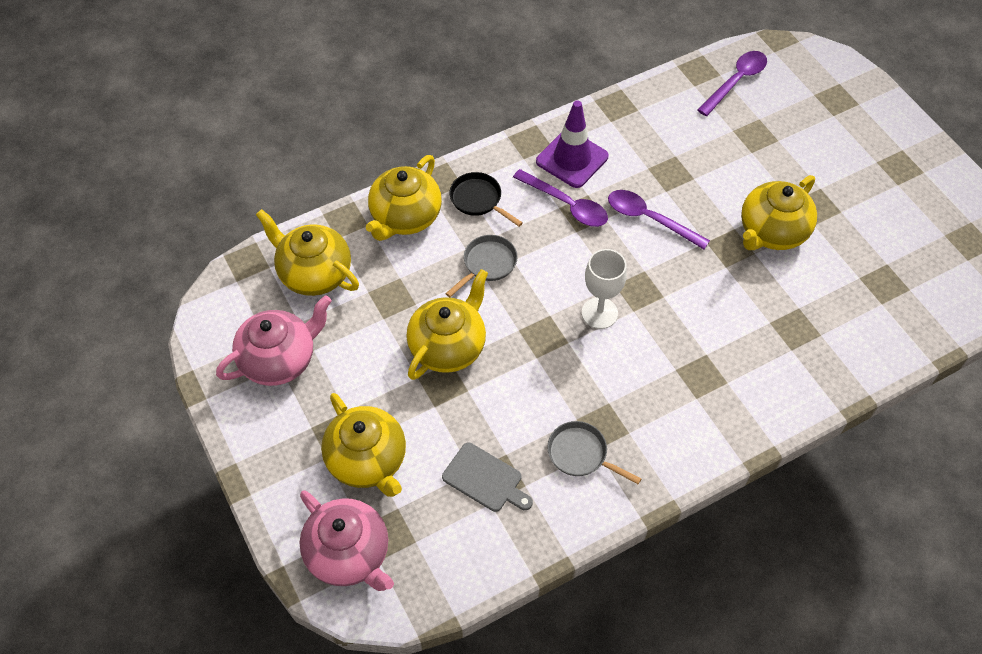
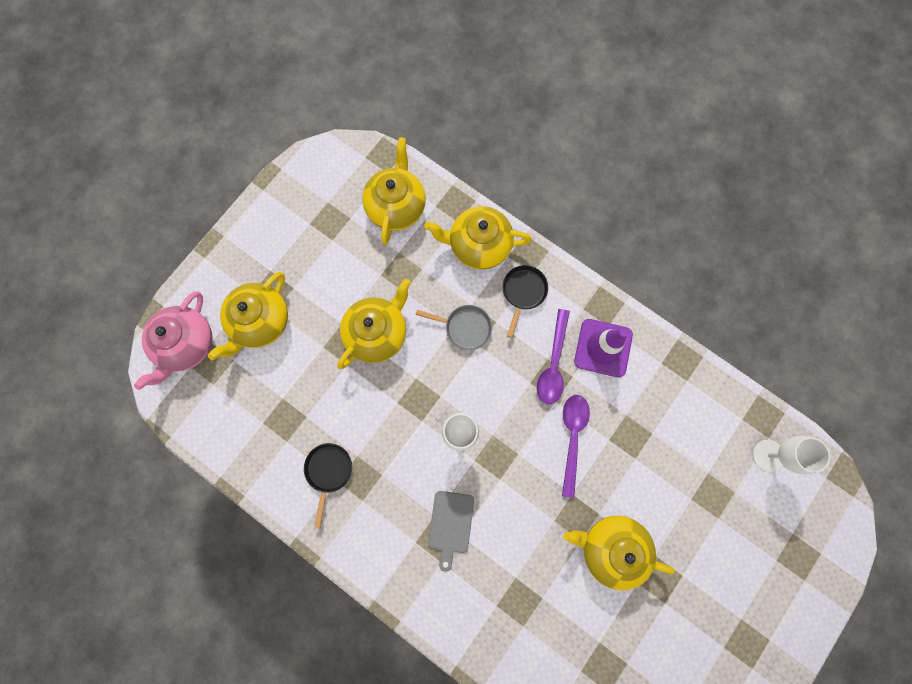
camera: 65 degrees right, 20 degrees up
pink teapot [216,296,331,386] -> none
yellow teapot [407,269,488,380] -> yellow teapot turned 60 degrees counterclockwise [337,279,411,369]
grey cutting board [442,442,533,512] -> grey cutting board moved to [428,491,474,572]
grey pan [547,421,641,484] -> black pan [304,443,352,528]
purple spoon [698,51,767,116] -> white goblet [753,436,830,474]

